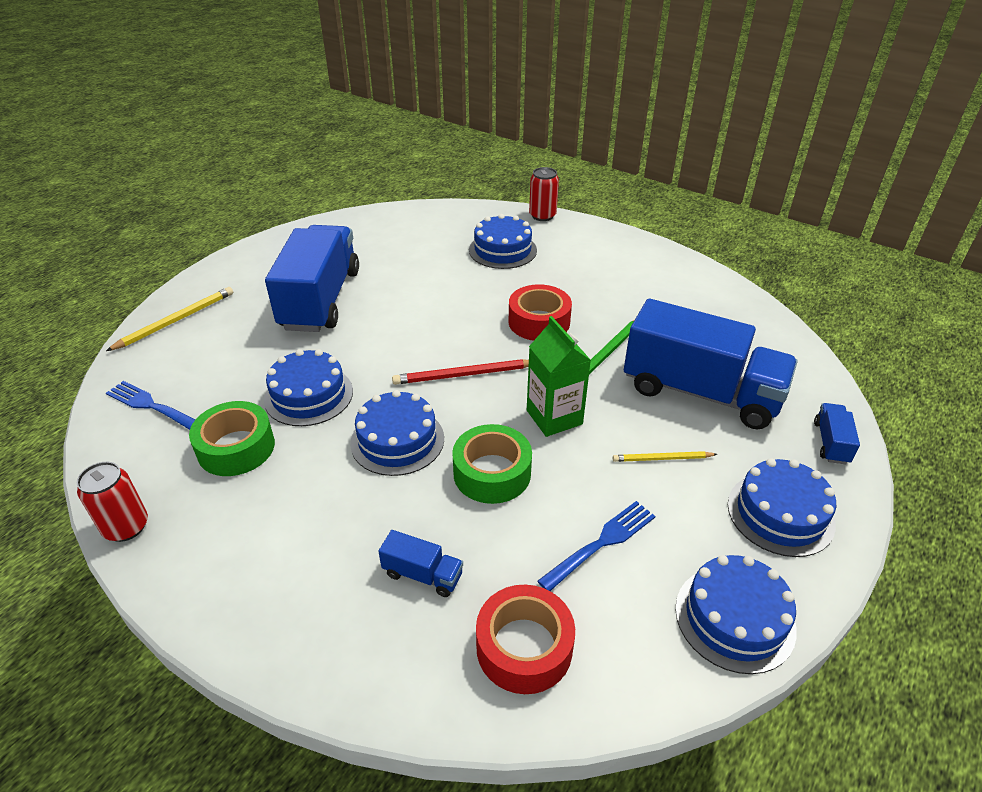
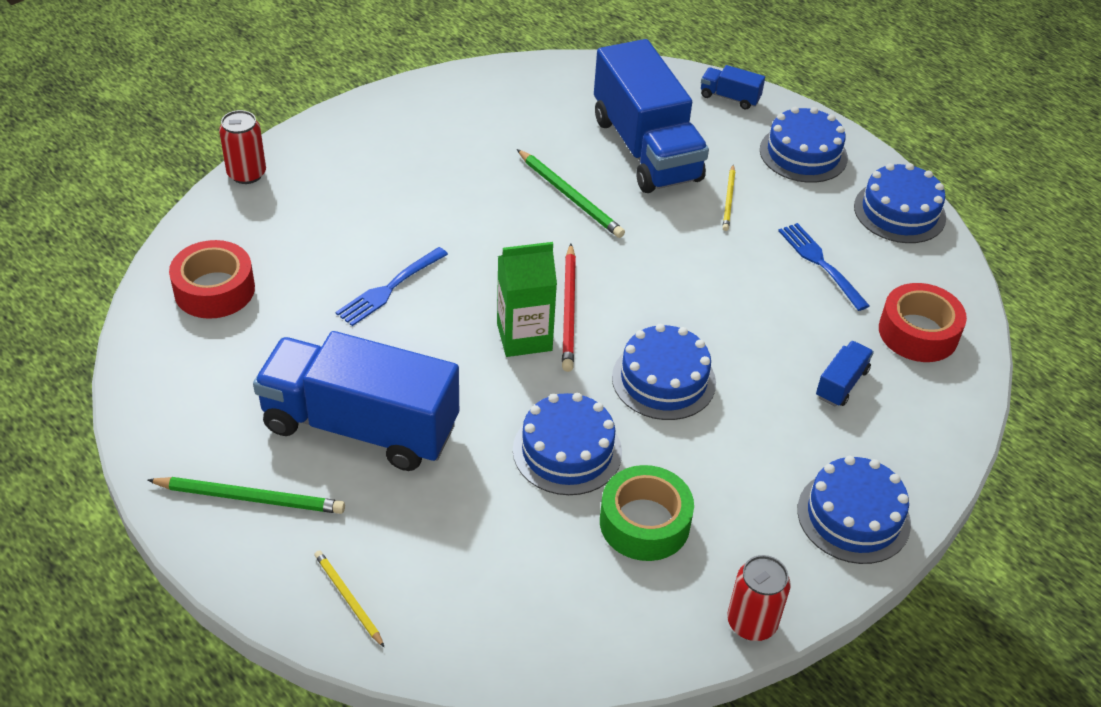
camera: 80 degrees left, 5 degrees up
yellow pencil [106,287,233,351] -> yellow pencil [314,550,384,647], size x0.62
blue fork [106,381,196,430] -> blue fork moved to [336,247,448,326]
green tape [452,424,532,504] -> none
blue cake [469,214,537,269] -> blue cake moved to [797,456,911,564]
red tape [508,284,572,341] -> red tape moved to [169,240,255,319]
green carton [527,316,591,437] -> green carton moved to [497,242,557,357]
blue truck [624,299,798,429] -> blue truck turned 120 degrees clockwise [594,39,709,193]
none -> green pencil [147,477,345,514]

